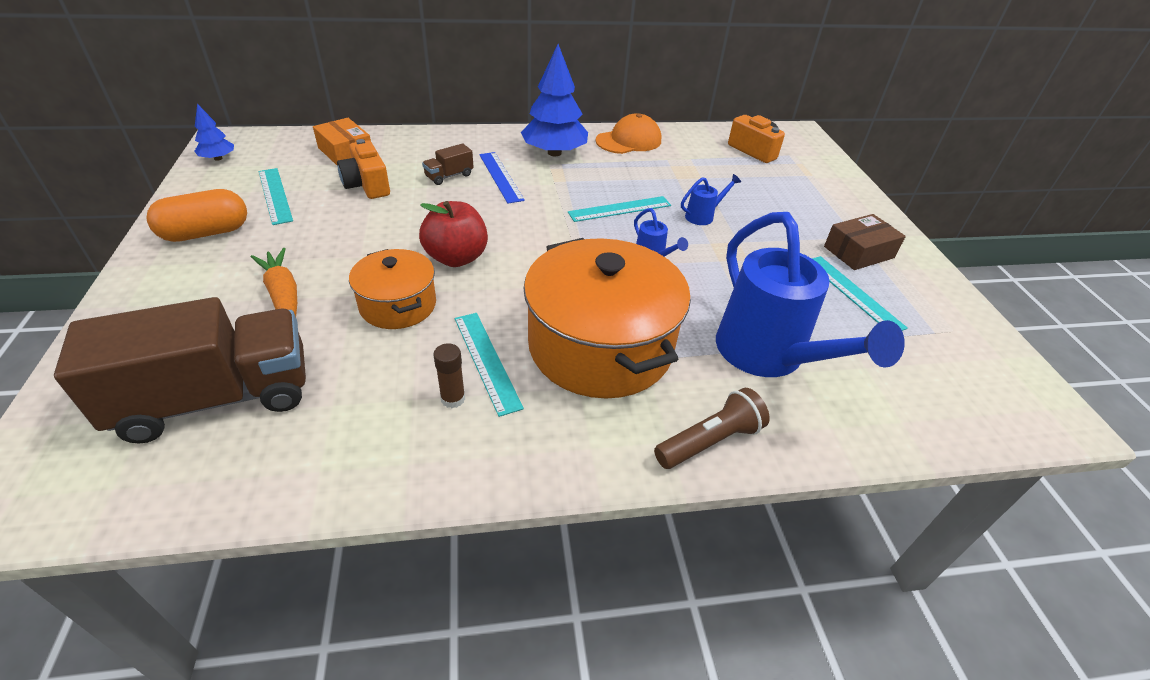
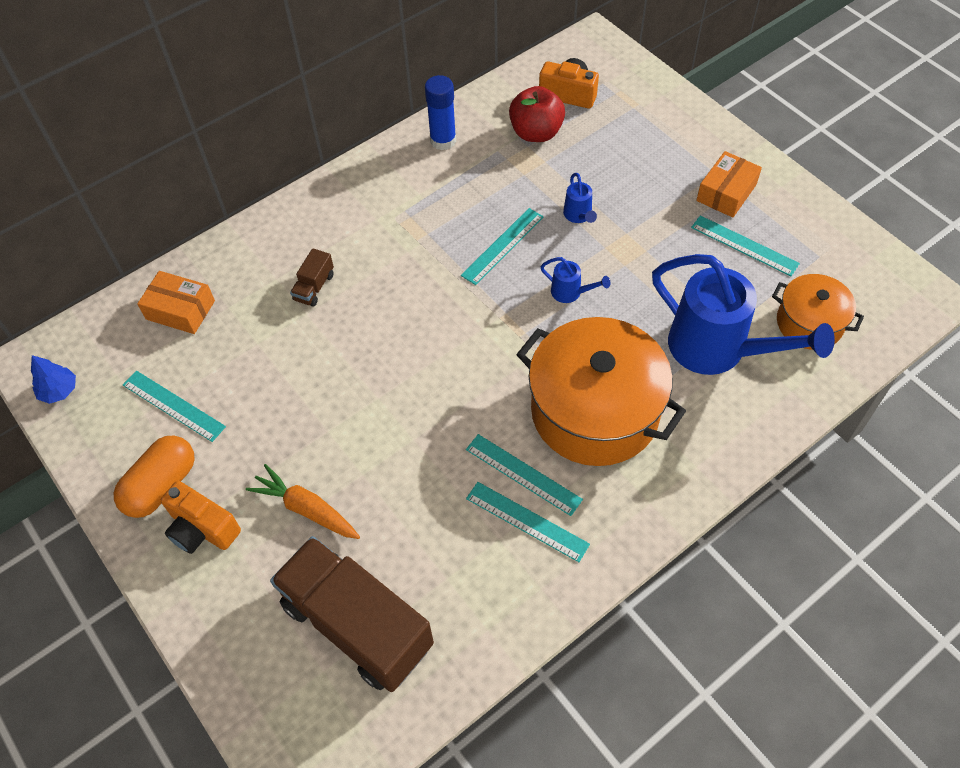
camera: 25 degrees left, 15 degrees up
brown truck [54,297,306,444] -> brown truck turned 90 degrees counterclockwise [270,536,434,692]
orange camera [337,139,390,199] -> orange camera moved to [161,481,241,554]
orange pot [349,249,436,329] -> orange pot moved to [772,274,864,350]
red apple [419,201,488,267] -> red apple moved to [509,86,565,142]
brown glue stick [433,343,465,408] -> turquoise ruler [466,482,590,562]
blue ruler [479,152,525,204] -> none
blue tree [521,44,588,156] -> none
orange cap [595,114,661,154] -> blue glue stick [425,75,456,150]
brown flashlight [654,388,770,469] -> none
blue watering can [681,174,741,225] -> blue watering can turned 135 degrees clockwise [563,173,597,223]
brown box [824,214,906,270] -> orange box [696,151,762,218]

